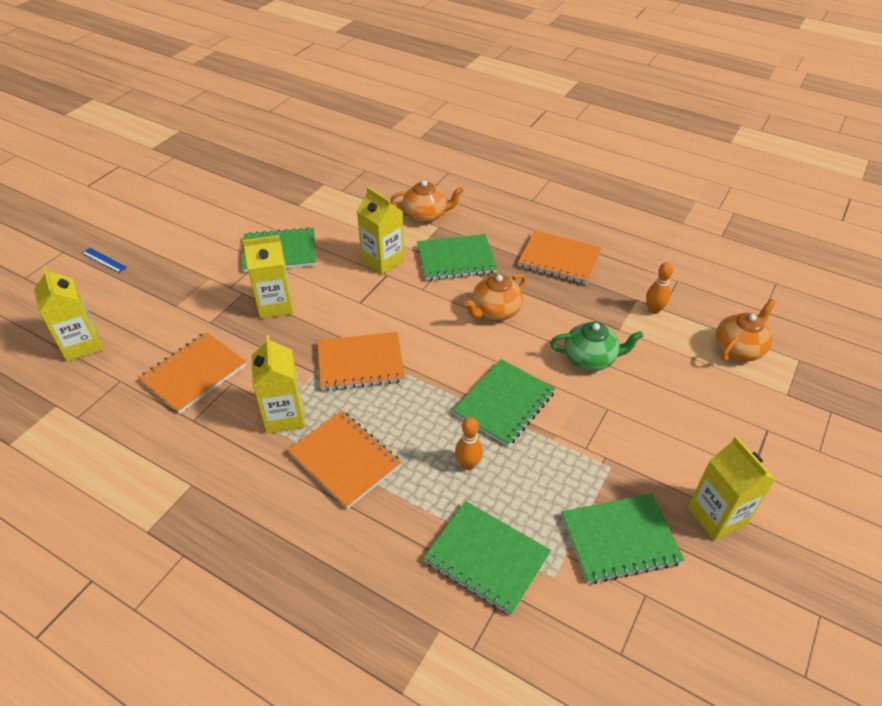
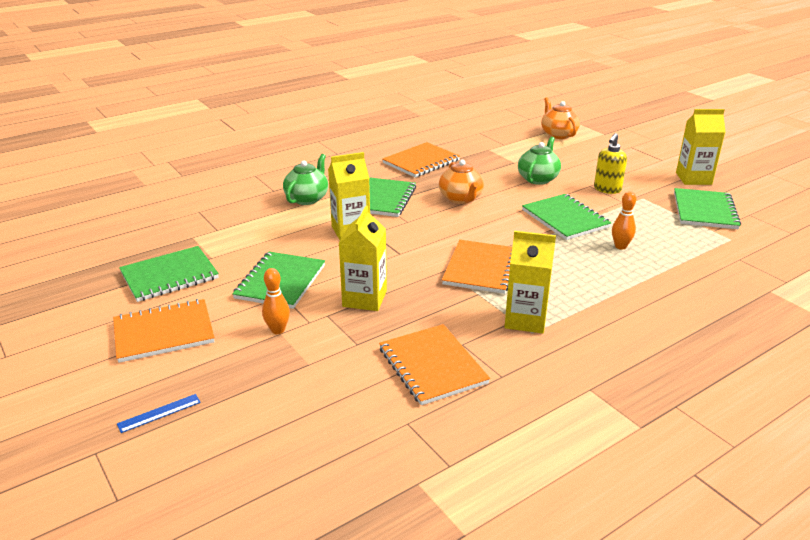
camera: 65 degrees left, 15 degrees down
yellow carton [34,266,103,362] -> none
orange notebook [288,411,401,509] -> orange notebook moved to [113,299,215,363]
orange teapot [390,181,464,223] -> green teapot [283,154,328,205]
green notebook [423,501,551,616] -> green notebook moved to [119,246,219,302]
orange bowling pin [646,262,673,314] -> orange bowling pin moved to [262,268,290,334]
none -> yellow soap dispenser [594,133,627,194]

